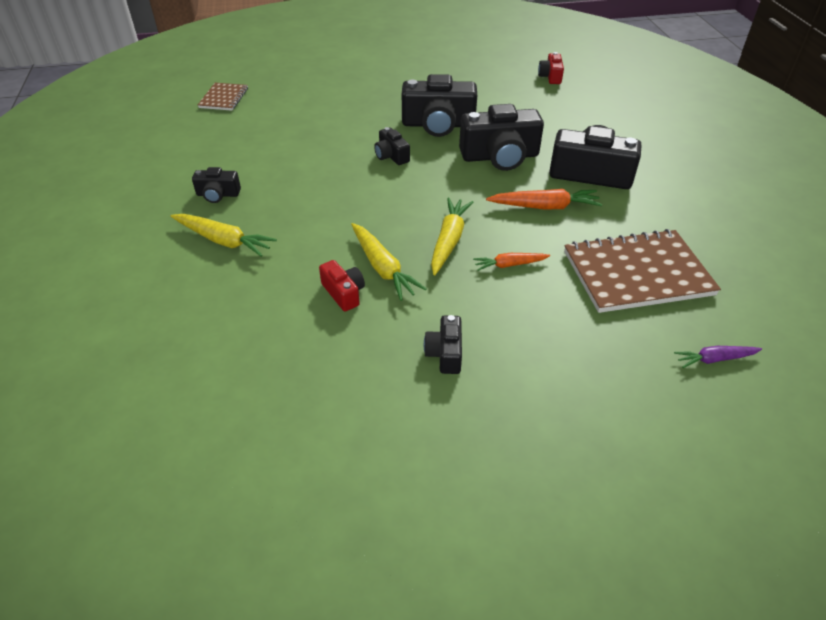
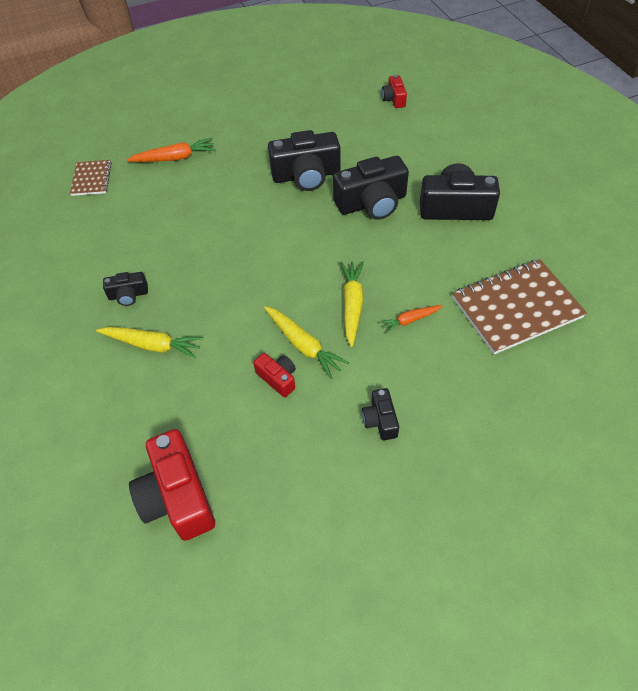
camera: 10 degrees left, 10 degrees up
black camera [374,127,410,165] -> none
orange carrot [486,189,602,209] -> orange carrot moved to [127,138,215,162]
purple carrot [674,346,762,368] -> none
none -> red camera [129,429,215,541]

